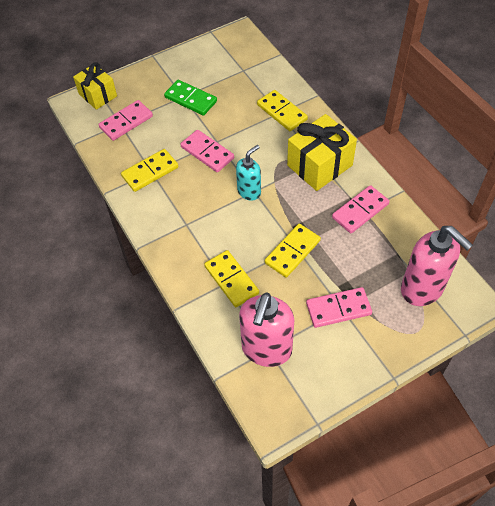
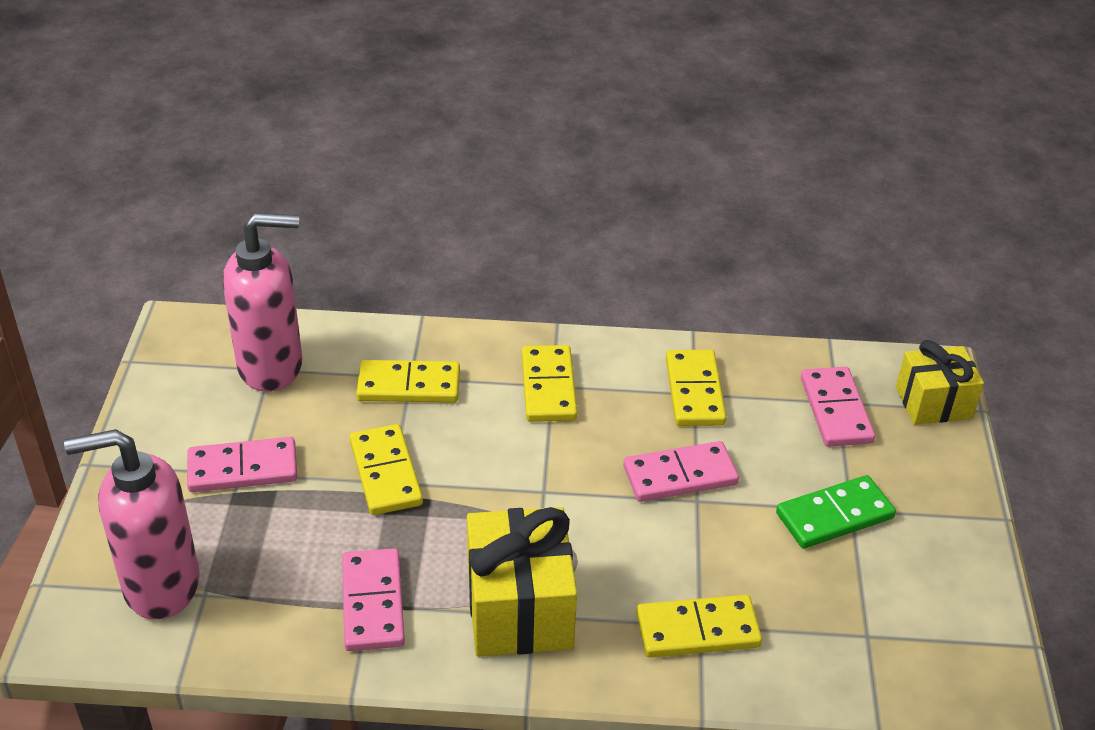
camera: 120 degrees right, 15 degrees down
turquoise soap dispenser [236,145,261,201] -> none
pink soap dispenser [239,293,294,367] -> pink soap dispenser turned 120 degrees clockwise [223,213,302,392]
pink domino [306,287,372,328] -> pink domino turned 60 degrees clockwise [187,437,297,492]
none -> yellow domino [522,345,577,422]

